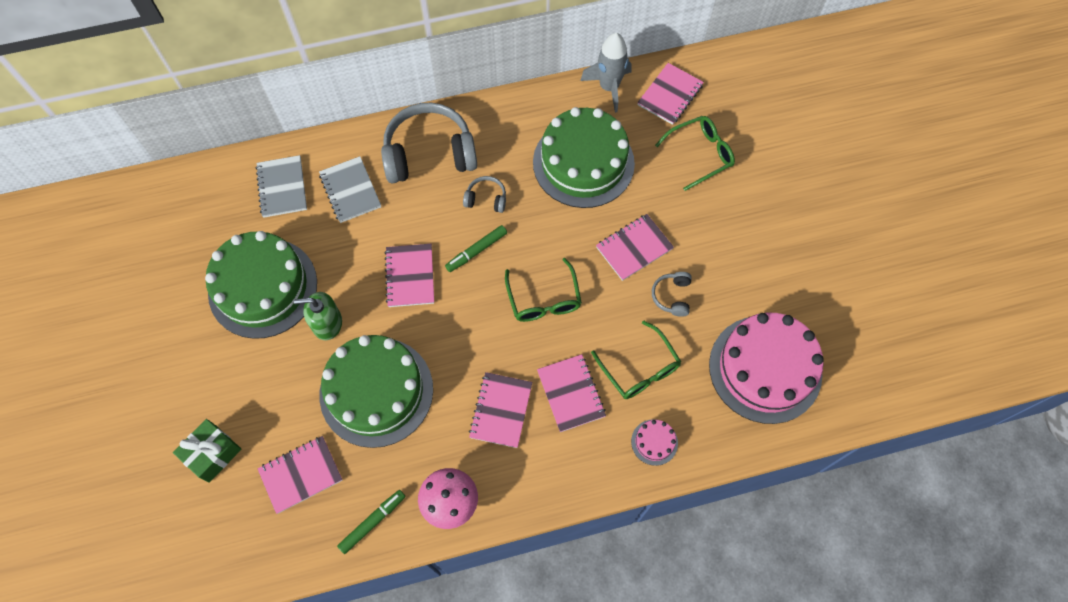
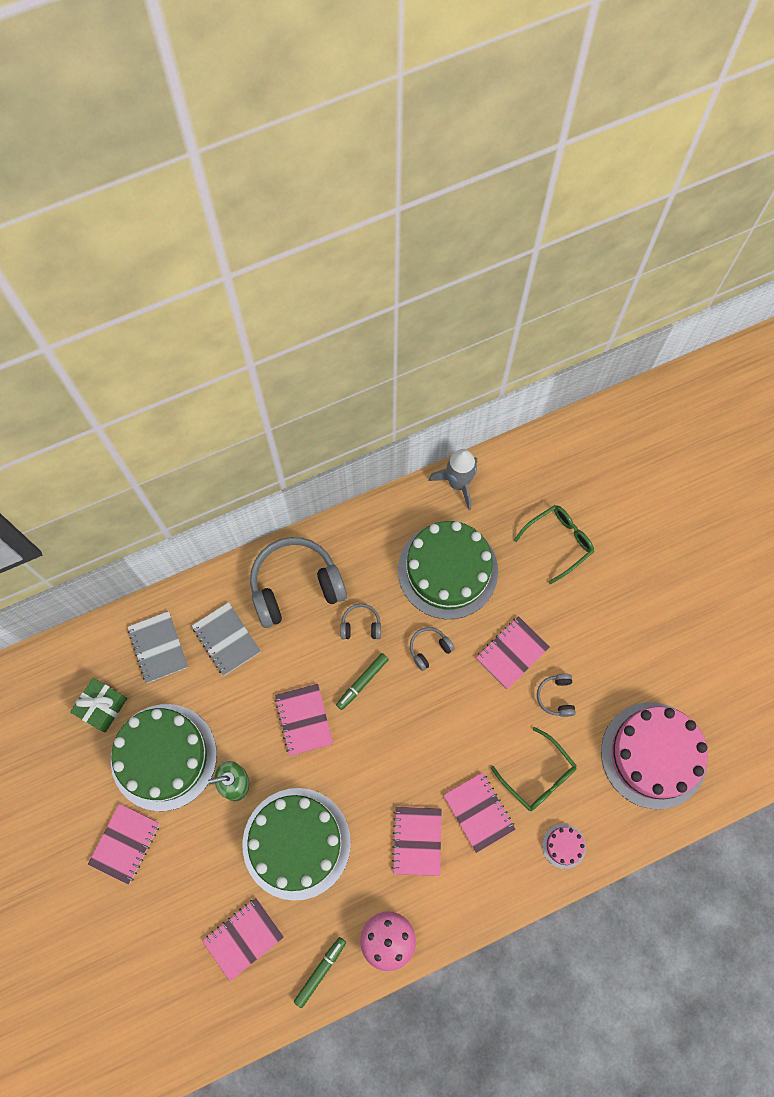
camera: 10 degrees left, 5 degrees up
green gift [173,419,241,483] -> green gift moved to [70,678,127,732]
green glasses [505,258,582,322] -> none
pink notebook [637,63,704,125] -> pink notebook moved to [88,804,160,885]
none -> grey headphones [410,627,455,671]

